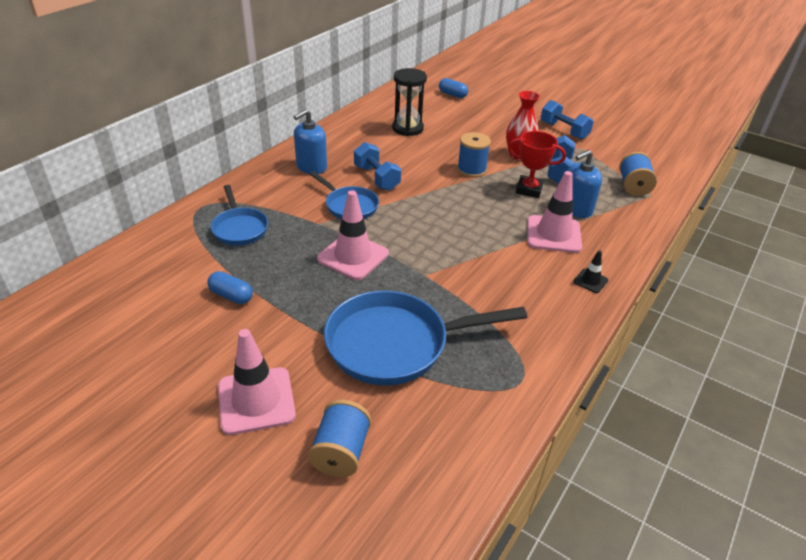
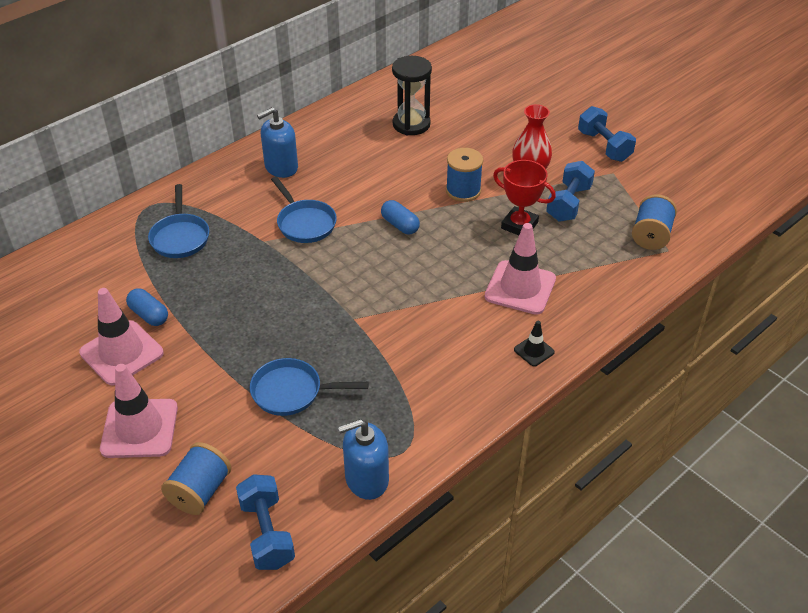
camera: 15 degrees right, 5 degrees up
pink traffic cone [317,190,389,280] -> pink traffic cone moved to [79,288,164,386]
blue pan [324,291,527,386] -> blue pan [250,358,369,416], size x0.56
blue dumbbell [354,142,401,191] -> blue dumbbell moved to [236,474,295,570]
blue capsule [439,78,468,98] -> blue capsule moved to [381,200,420,234]
blue soap dispenser [568,150,602,218] -> blue soap dispenser moved to [338,419,389,500]

